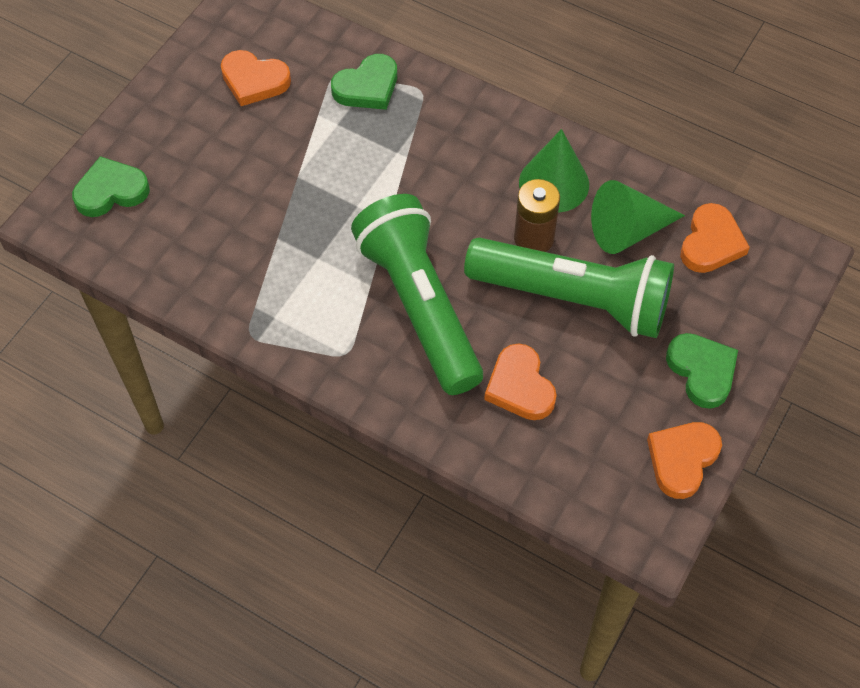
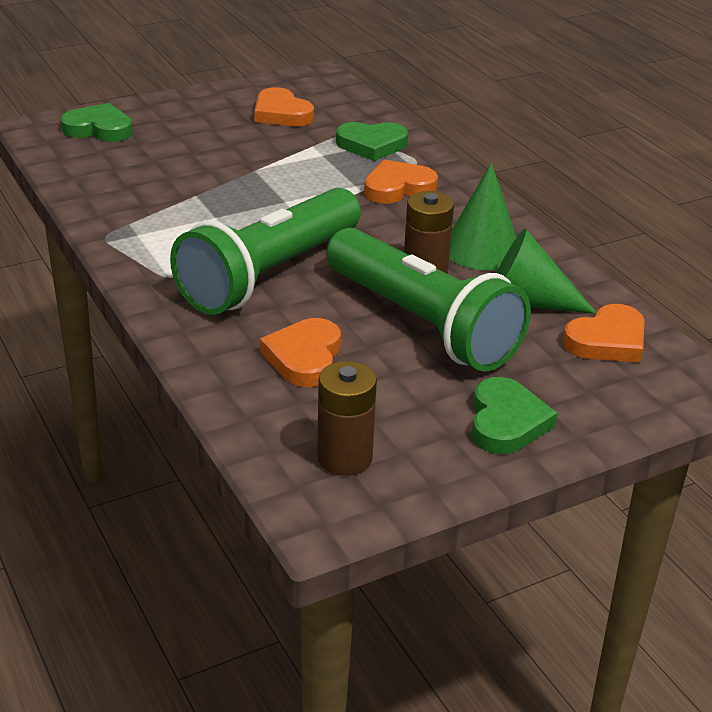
camera: 30 degrees right, 25 degrees down
green flashlight [351,194,483,395] -> green flashlight turned 150 degrees counterclockwise [170,188,361,315]
orange heart [647,422,722,499] -> orange heart moved to [364,160,438,204]
none -> brown battery [317,361,377,476]

